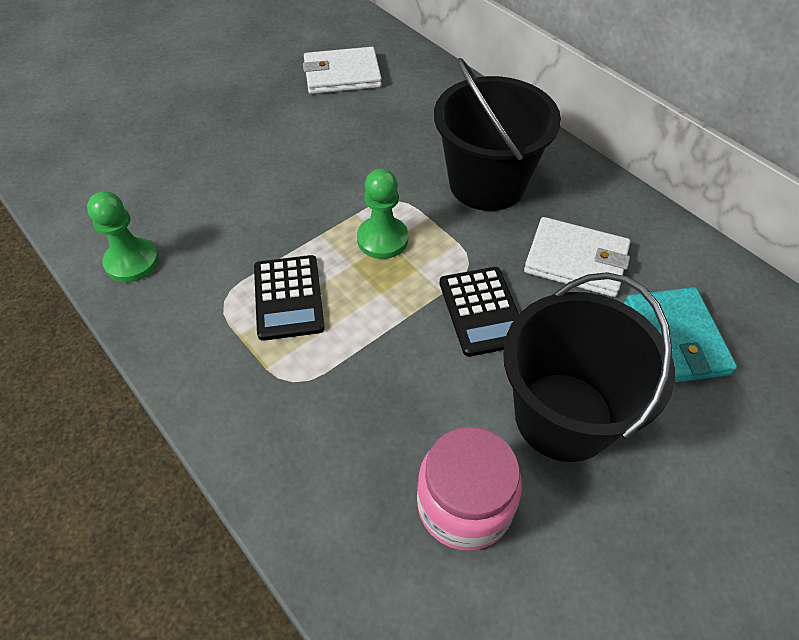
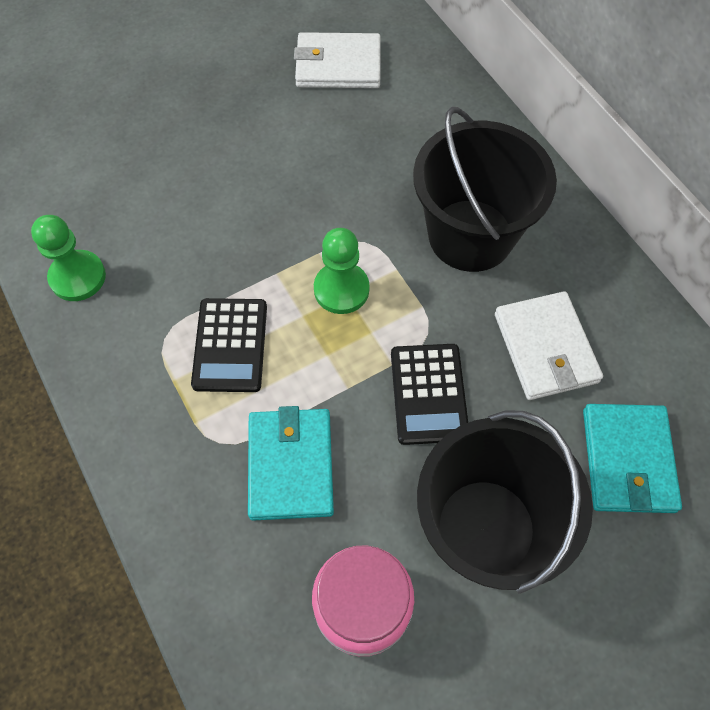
camera: 10 degrees right, 10 degrees up
white wallet [524,217,630,297] -> white wallet turned 45 degrees clockwise [495,291,603,400]
none -> turquoise wallet [248,406,334,521]

